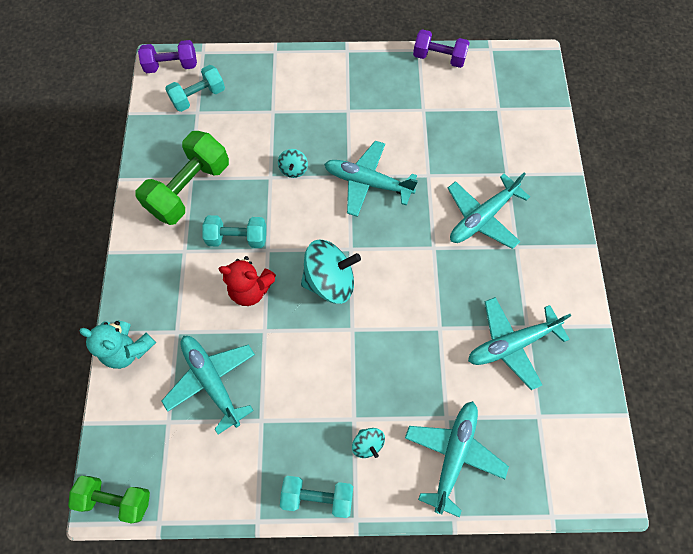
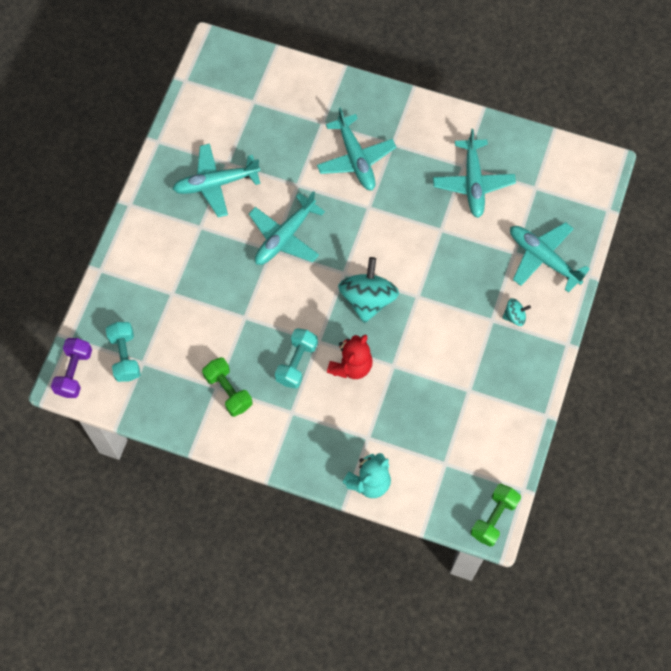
camera: 70 degrees left, 0 degrees up
green dumbbell [135,131,229,225] -> green dumbbell [202,357,252,417], size x0.63
turquoise plane [161,336,255,435] -> turquoise plane moved to [173,144,261,217]
turquoise spinning top [278,149,308,178] -> none
turquoise dumbbell [280,476,353,518] -> none
purple dumbbell [413,29,470,68] -> none

